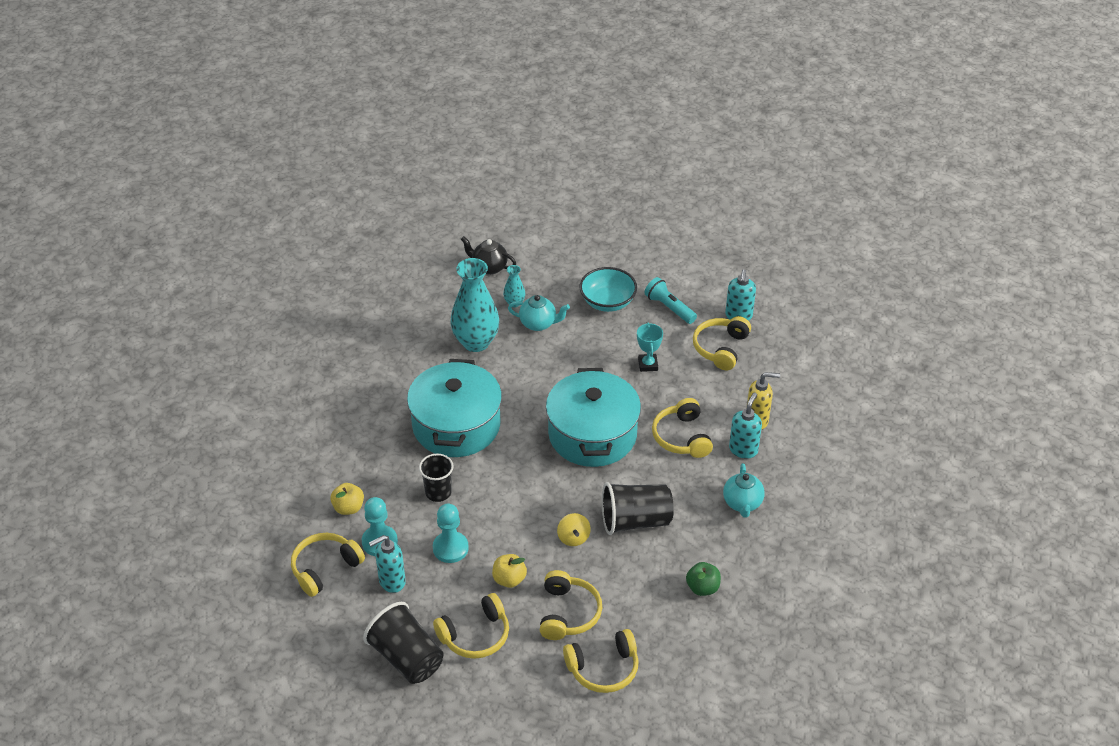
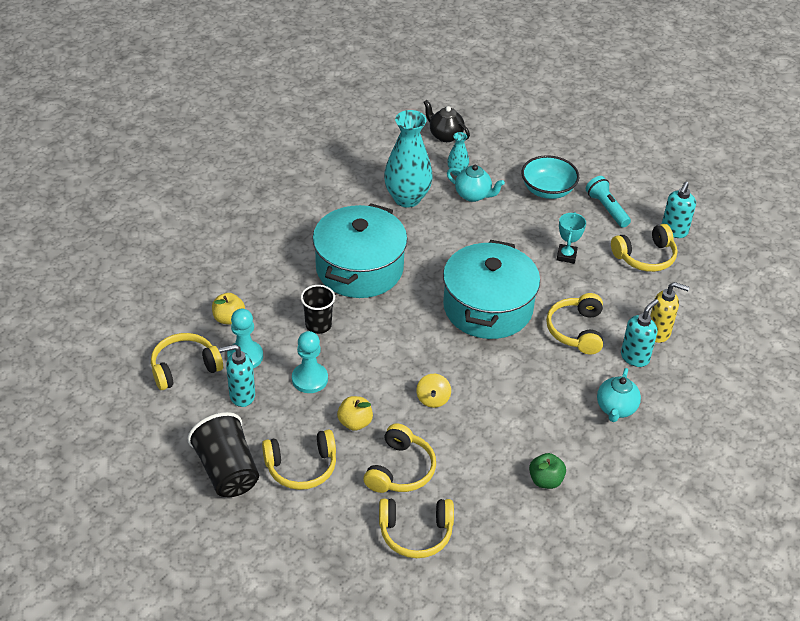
camera: 15 degrees right, 0 degrees up
black cup [602,482,674,535] -> none
yellow headphones [693,316,751,370] -> yellow headphones turned 150 degrees counterclockwise [611,224,677,272]

